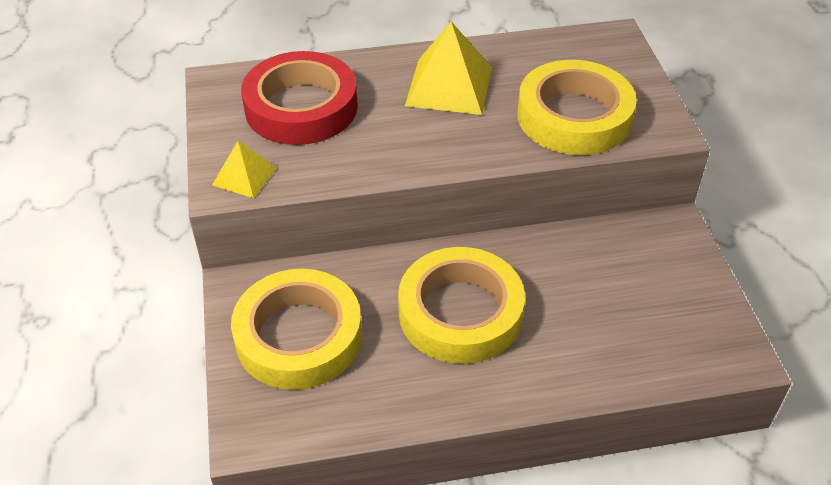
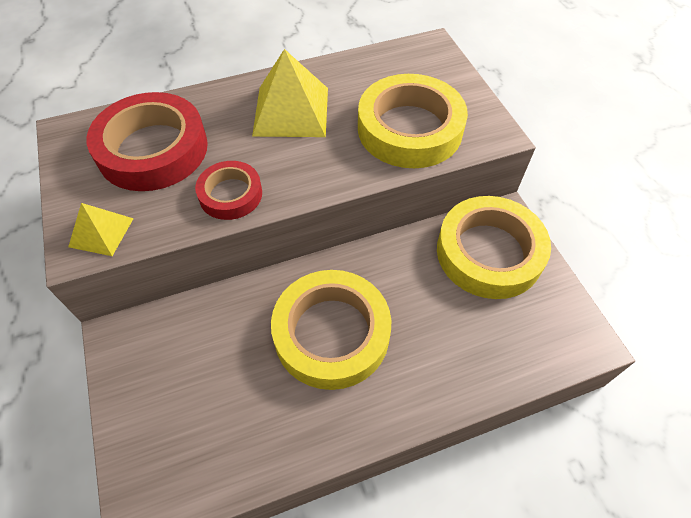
camera: 10 degrees left, 10 degrees up
yellow tape [231,269,362,390] -> yellow tape moved to [437,196,551,299]
none -> red tape [195,161,262,220]

